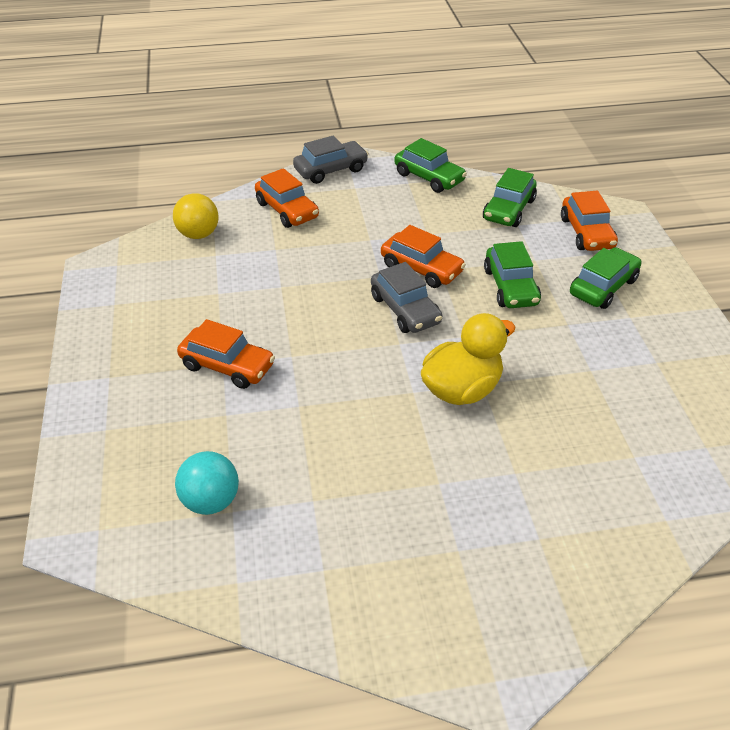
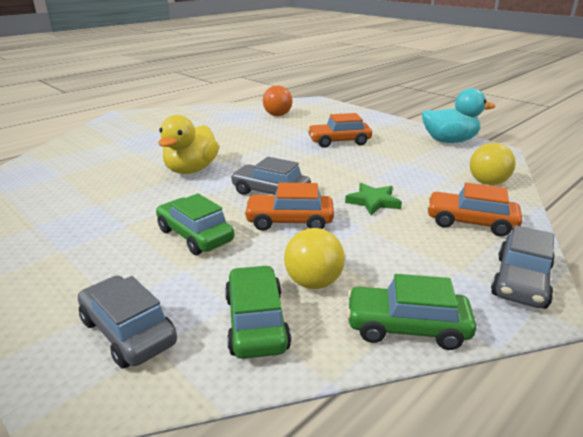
camera: 145 degrees right, 15 degrees down
turquoise ball [175,451,239,515] -> orange ball [263,85,292,116]
orange car [561,191,618,251] -> grey car [78,276,177,369]
green car [570,247,642,309] -> none
none -> yellow ball [284,228,345,289]
none -> green star [345,183,402,215]
none -> turquoise duck [422,88,495,143]

